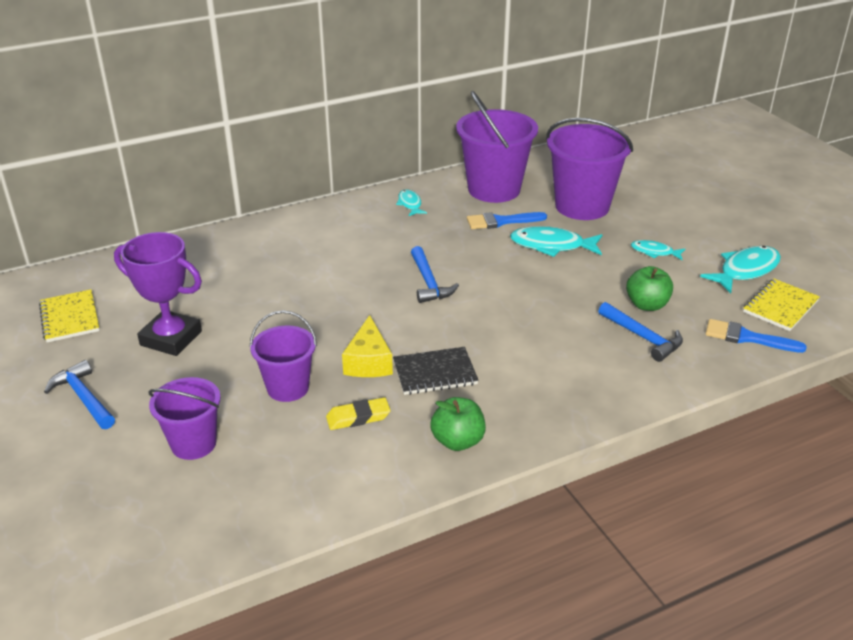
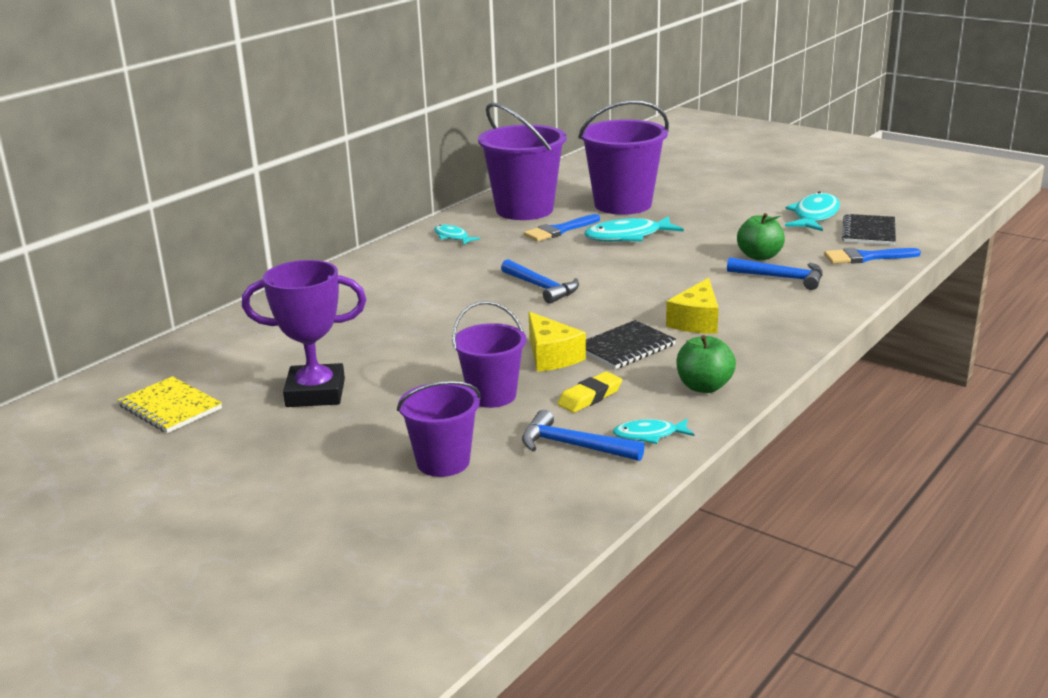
camera: 25 degrees left, 10 degrees down
blue hammer [44,360,115,429] -> blue hammer moved to [522,410,645,461]
turquoise fish [631,240,685,260] -> turquoise fish moved to [613,419,695,444]
yellow notebook [743,278,820,331] -> black notebook [842,214,896,245]
none -> yellow cheese [666,278,719,334]

